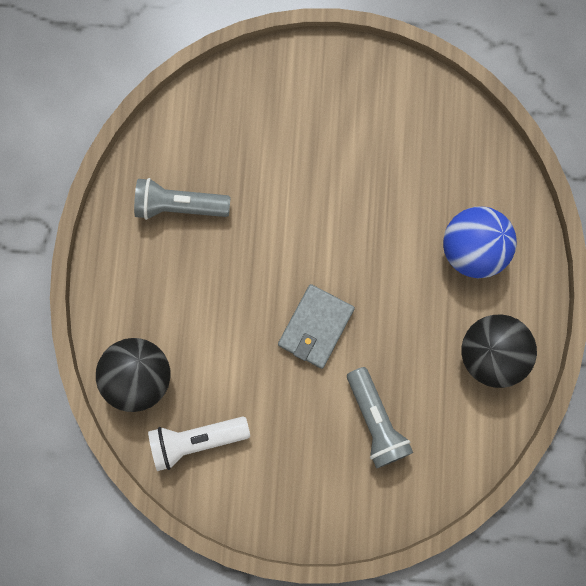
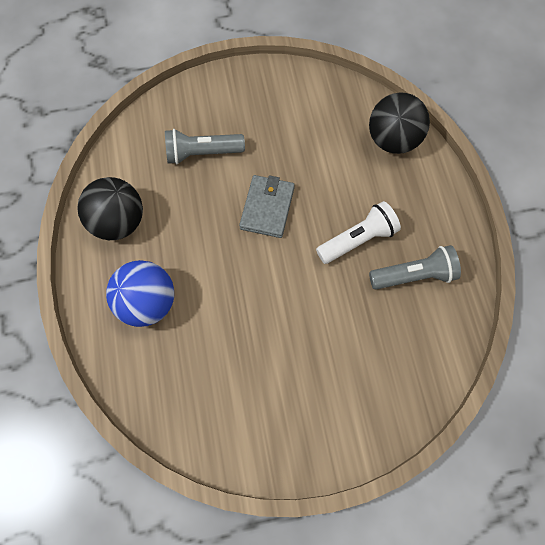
camera: 165 degrees right, 10 degrees down
white flashlight [148,416,250,471] -> white flashlight moved to [316,201,401,264]
grey flashlight [347,367,413,469] -> grey flashlight turned 60 degrees counterclockwise [165,129,245,164]

